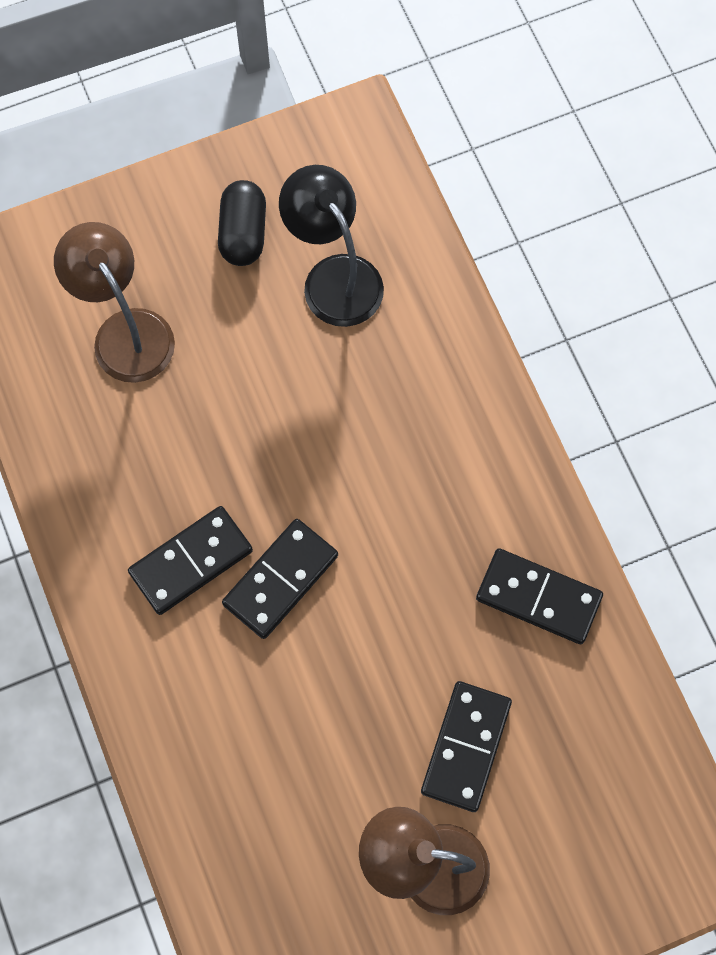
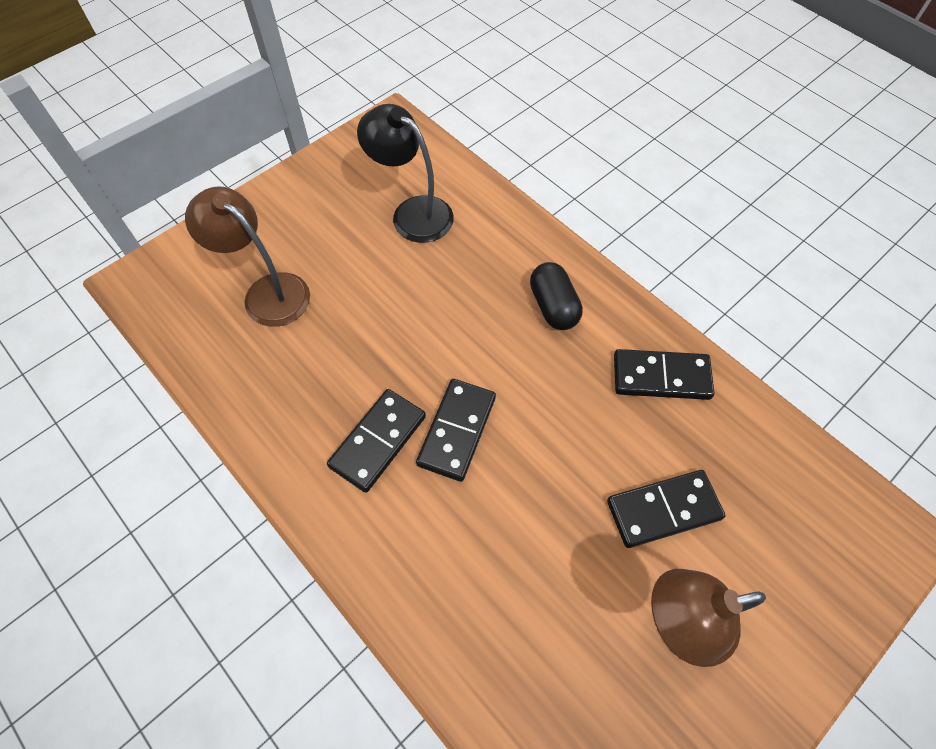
camera: 20 degrees left, 10 degrees down
black capsule [218,180,266,266] -> black capsule moved to [530,262,583,330]
black domino [421,681,512,812] -> black domino turned 75 degrees clockwise [607,470,726,548]

